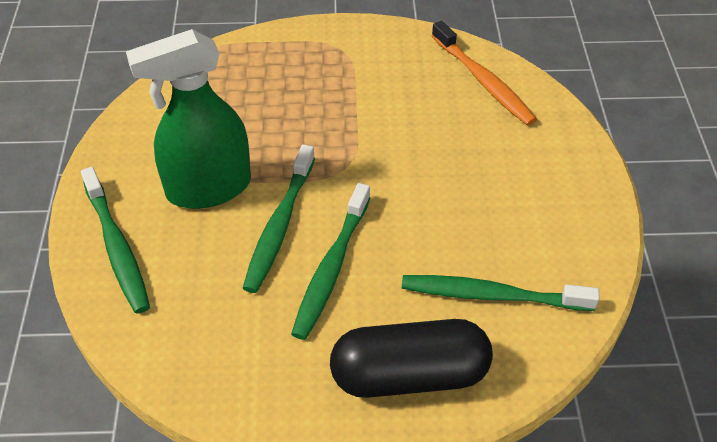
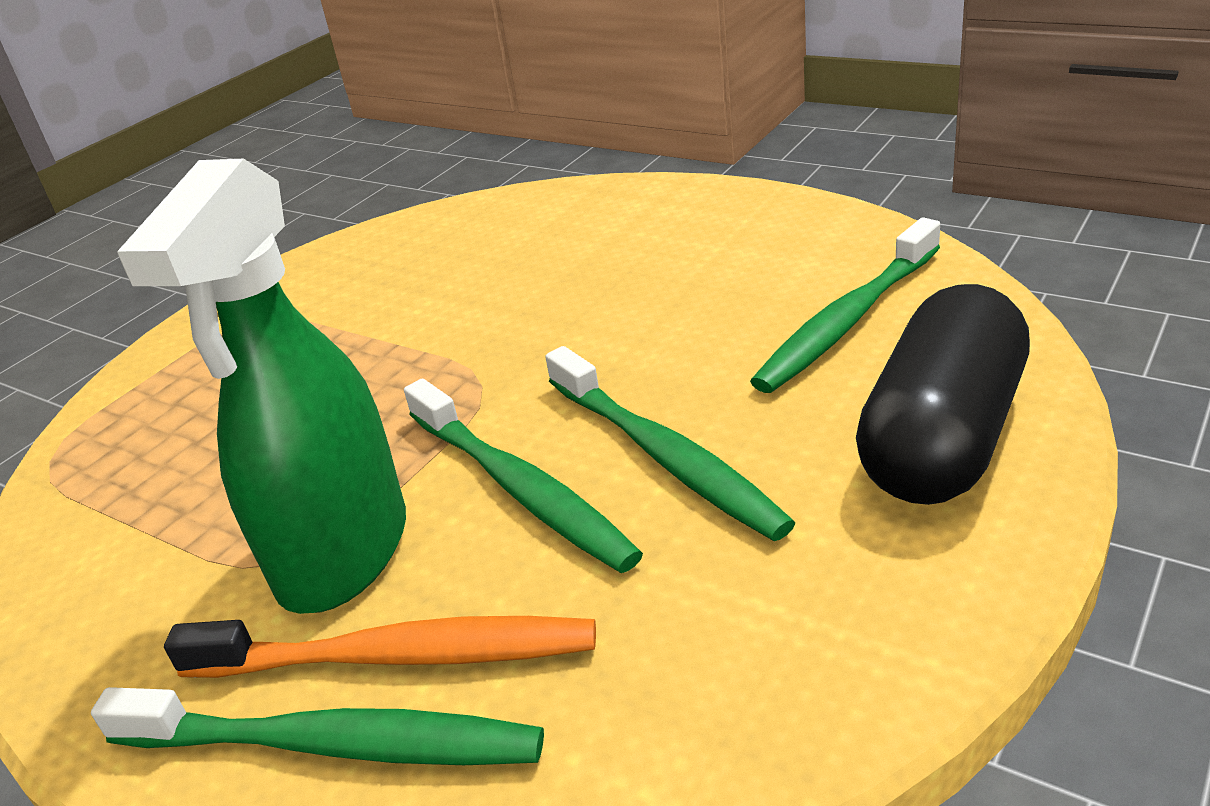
camera: 50 degrees left, 15 degrees down
orange toothbrush [432,21,537,126] -> orange toothbrush moved to [164,616,596,678]

